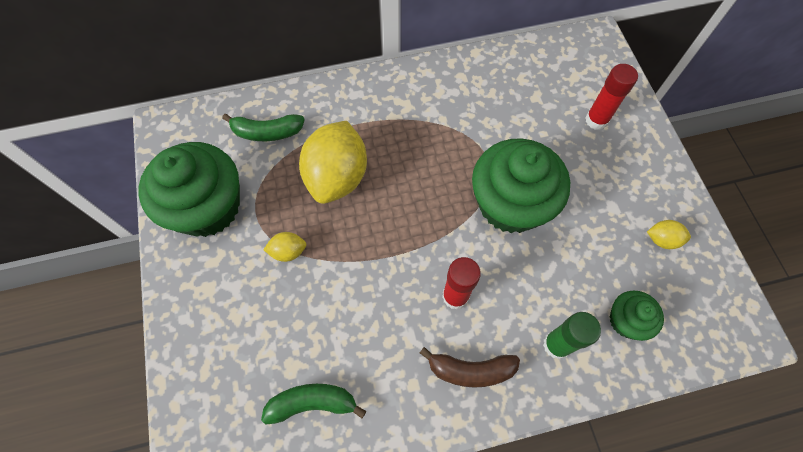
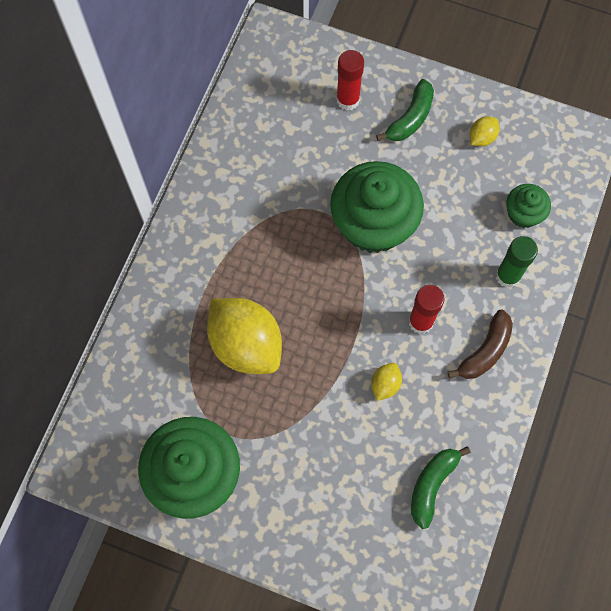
camera: 55 degrees left, 5 degrees up
green banana [222,114,305,141] -> green banana moved to [376,79,434,141]
yellow lemon [263,232,306,262] -> yellow lemon moved to [371,363,402,401]

